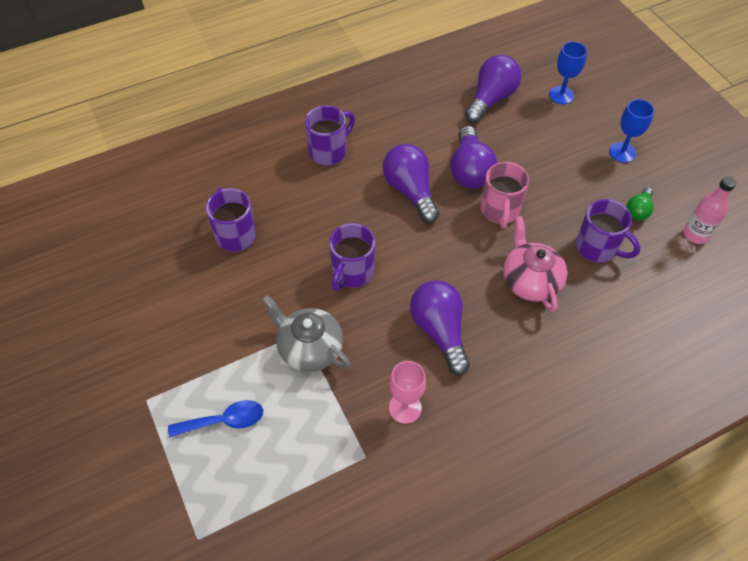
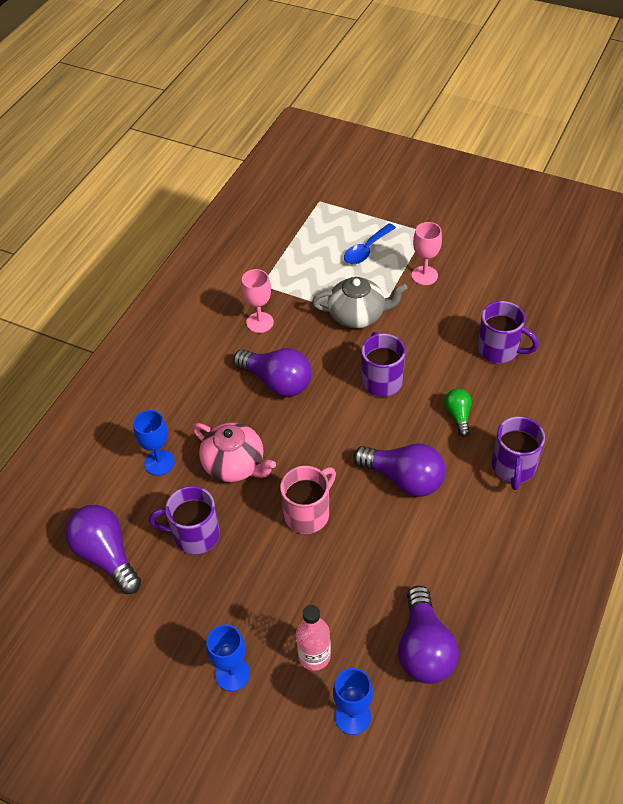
camera: 145 degrees right, 5 degrees down
purple light bulb [450,126,497,189] -> purple light bulb moved to [65,505,141,594]
pink mug [480,162,529,229] -> pink mug turned 75 degrees clockwise [280,466,336,534]
green light bulb [626,187,654,221] -> green light bulb moved to [444,389,472,437]
pink bottle [684,176,736,244] -> pink bottle moved to [296,605,331,671]
none -> blue goblet [133,410,175,476]
none -> pink goblet [411,222,442,285]

